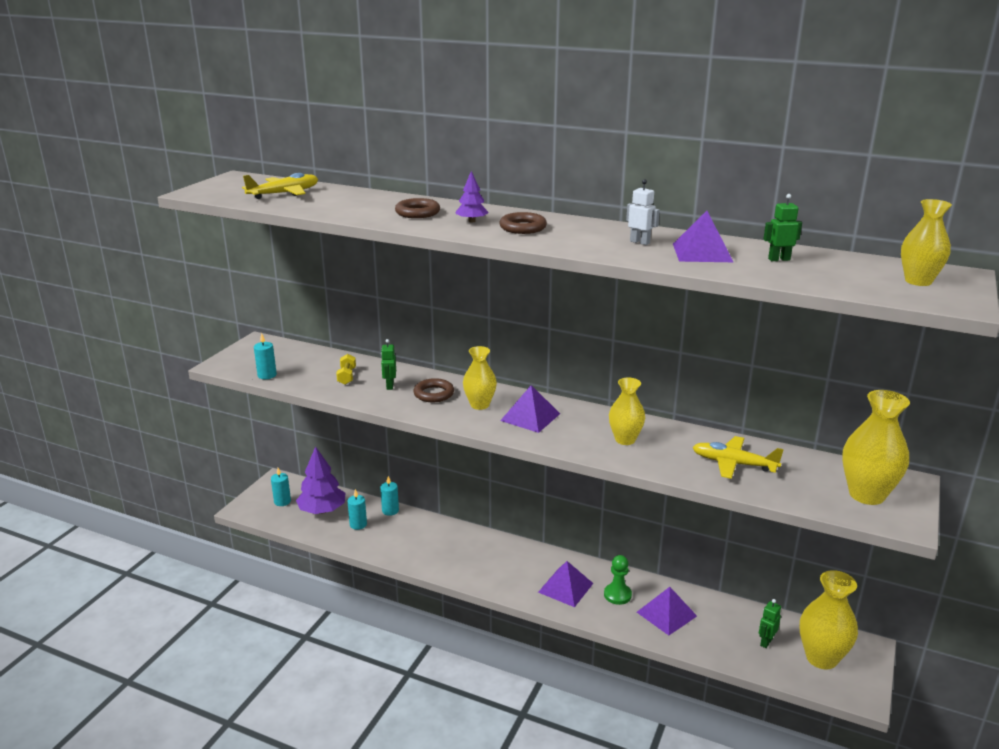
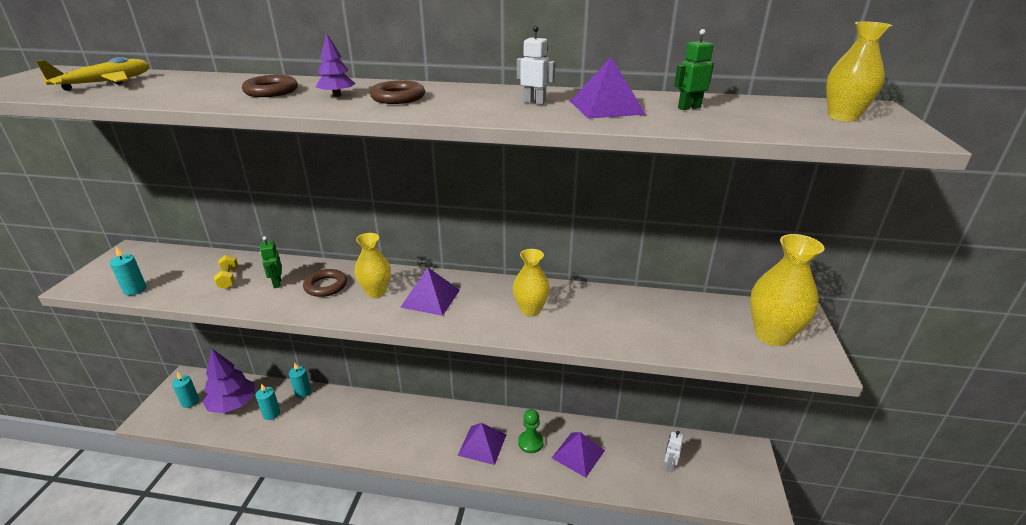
camera: 15 degrees left, 5 degrees up
yellow plane [692,436,784,479] -> none
green robot [759,599,781,648] -> white robot [665,431,683,472]
yellow vase [800,570,858,669] -> none

